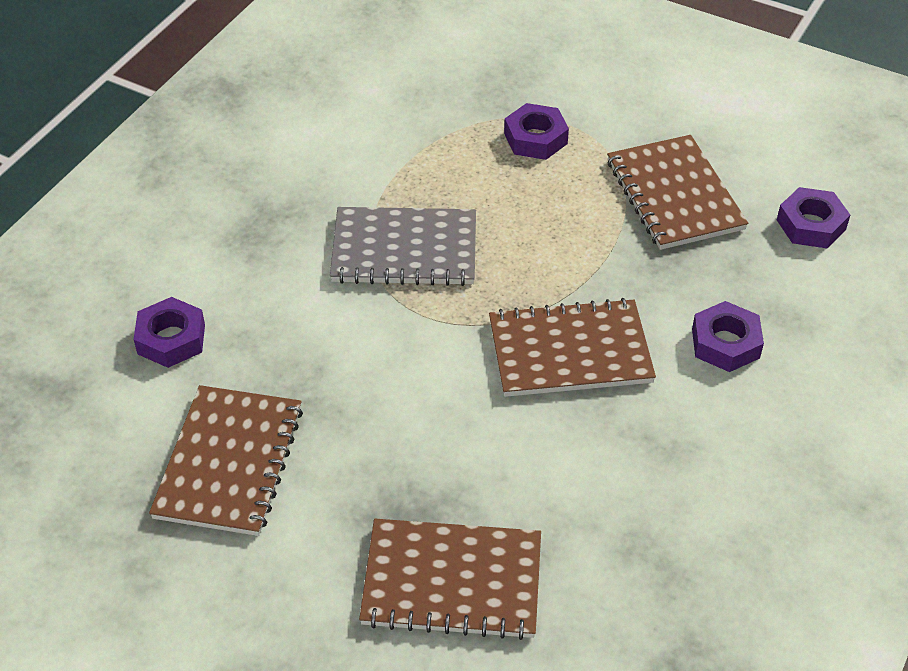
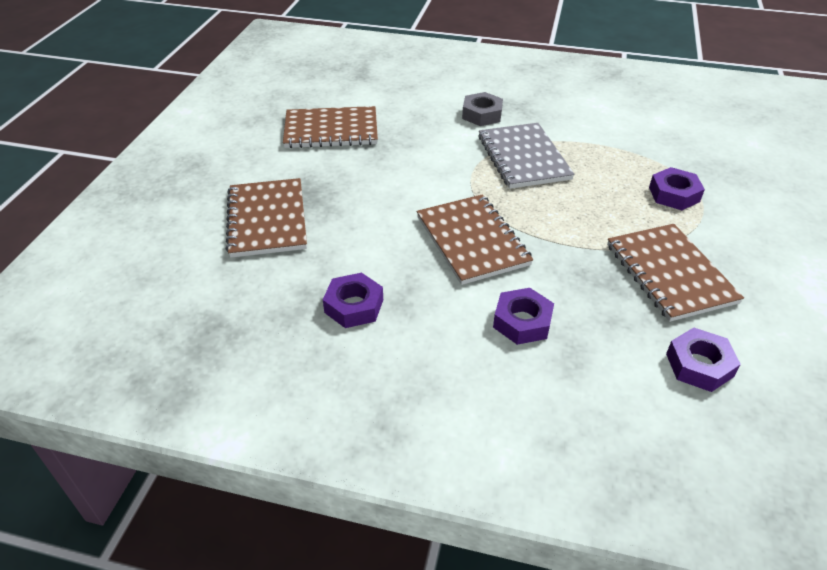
camera: 75 degrees right, 5 degrees down
purple nut [133,297,205,368] -> purple nut moved to [323,273,383,328]
brown notebook [607,135,748,250] -> brown notebook turned 75 degrees counterclockwise [607,224,744,322]
none -> grey nut [462,92,503,126]

